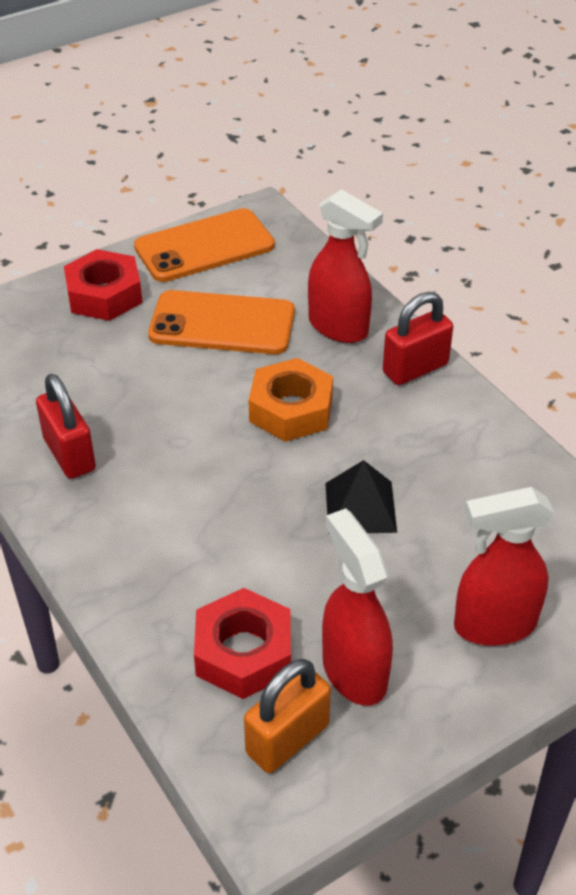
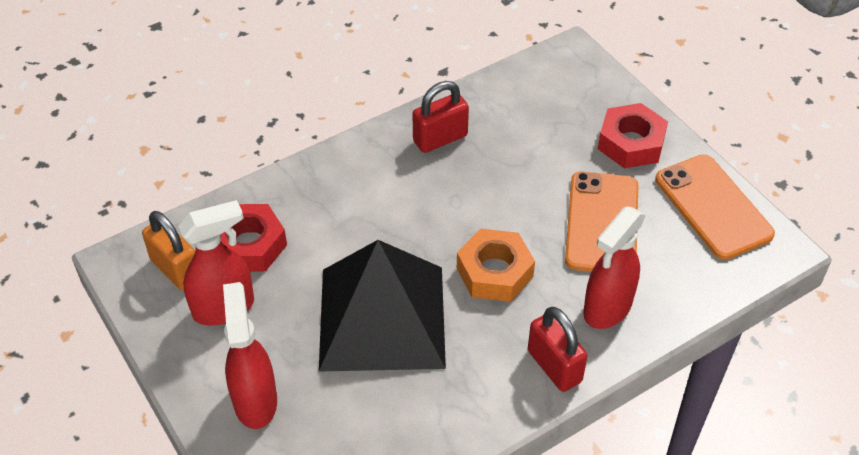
camera: 90 degrees right, 5 degrees up
black pyramid [325,460,397,534] -> black pyramid [319,240,446,371], size x2.22

